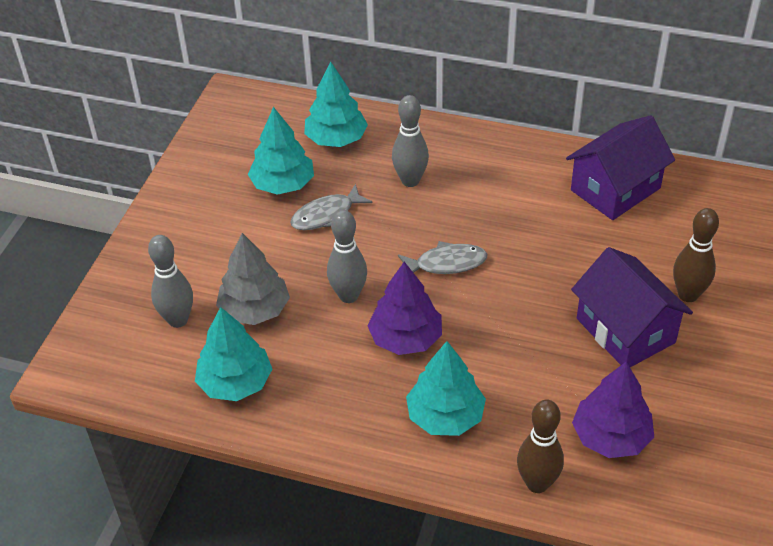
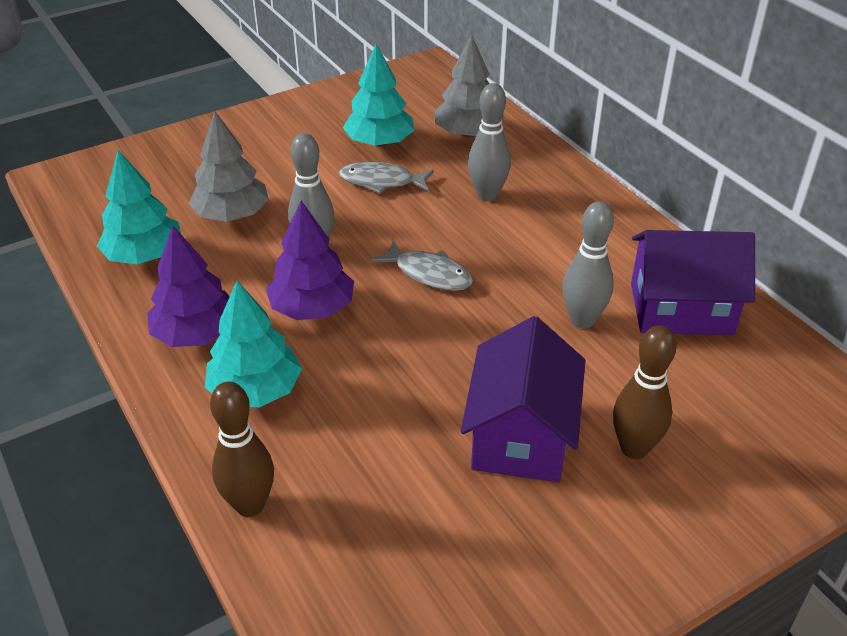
camera: 40 degrees right, 5 degrees down
grey bowling pin [148,235,193,328] -> grey bowling pin moved to [563,201,614,329]
turquoise tree [304,62,368,147] -> grey tree [435,35,504,138]
purple tree [572,362,654,458] -> purple tree moved to [147,225,230,347]

